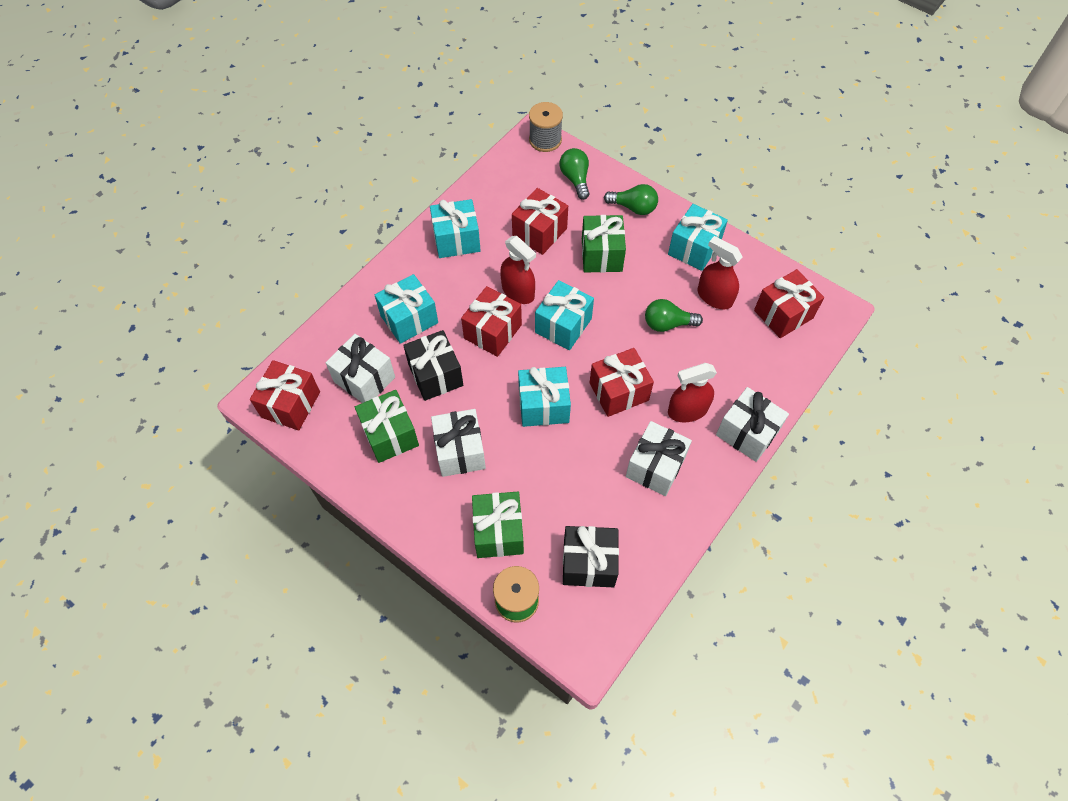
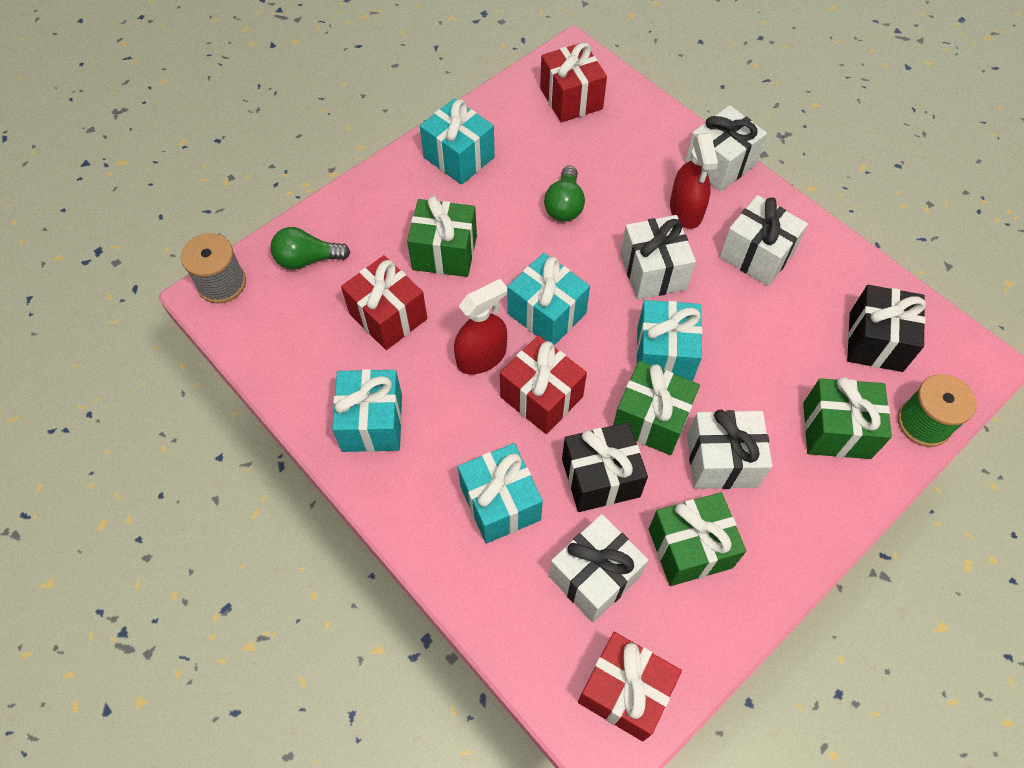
camera: 80 degrees left, 0 degrees up
red gift [590,348,654,417] -> white gift [620,215,696,300]
green light bulb [604,184,658,215] -> none
red spray bottle [698,236,743,310] -> none
none -> green gift [613,361,700,455]

